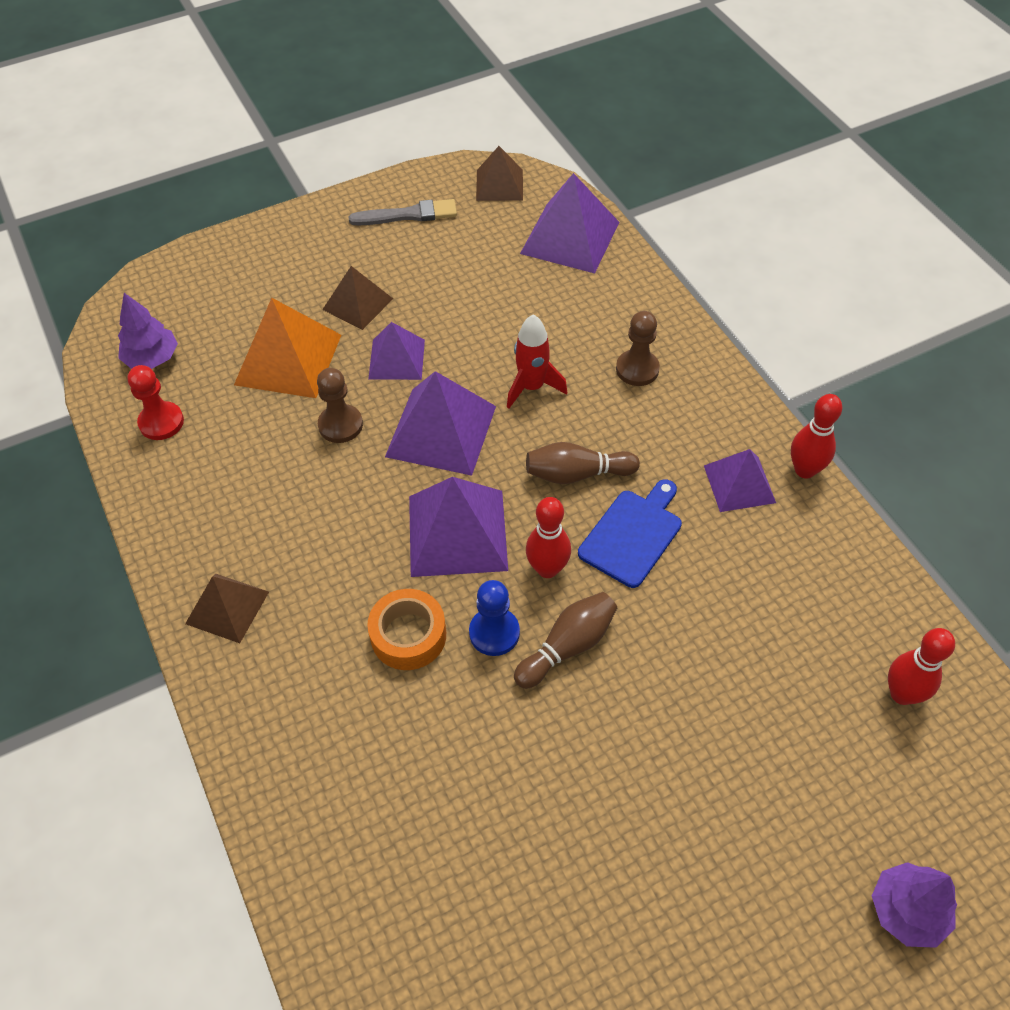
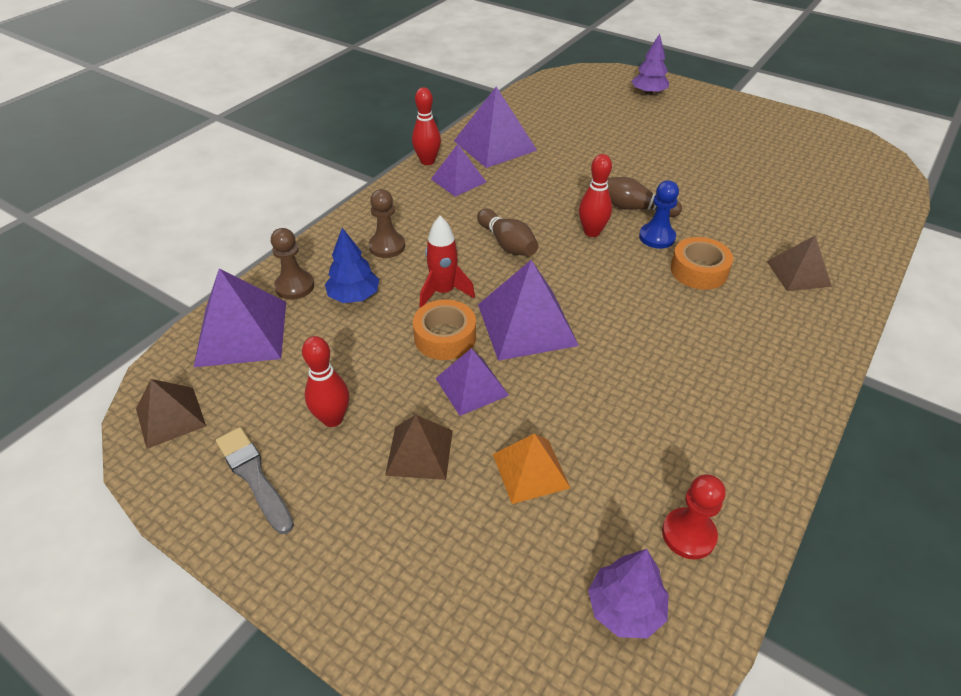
camera: 120 degrees left, 10 degrees down
brown pyramid [185,574,269,643] -> brown pyramid moved to [767,236,832,291]
orange pyramid [234,298,341,398] -> orange pyramid [493,433,570,504], size x0.62
brown pawn [317,368,363,443] -> brown pawn moved to [271,228,314,300]
purple pyramid [409,477,508,577] -> purple pyramid moved to [454,87,537,168]
blue cutting board [578,479,682,588] -> none
red bowling pin [888,628,955,705] -> red bowling pin moved to [302,336,349,427]
none -> blue tree [325,228,379,303]
none -> orange tape [413,300,476,360]

